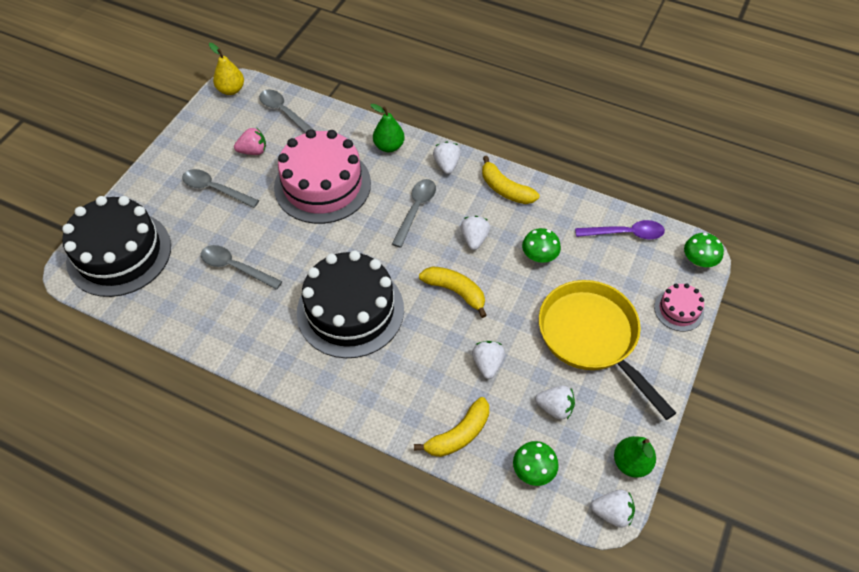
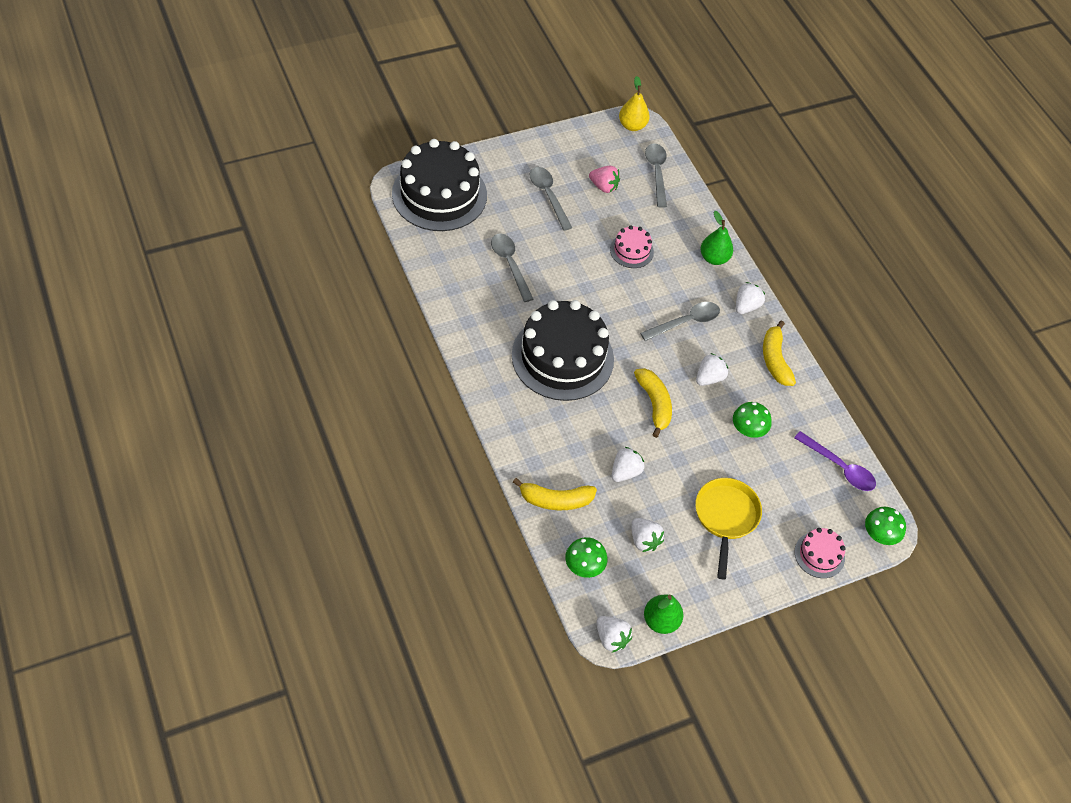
camera: 35 degrees right, 0 degrees up
pink cake [274,129,371,224] -> pink cake [610,225,654,268], size x0.46
yellow pan [539,280,676,420] -> yellow pan [695,478,762,579], size x0.67

